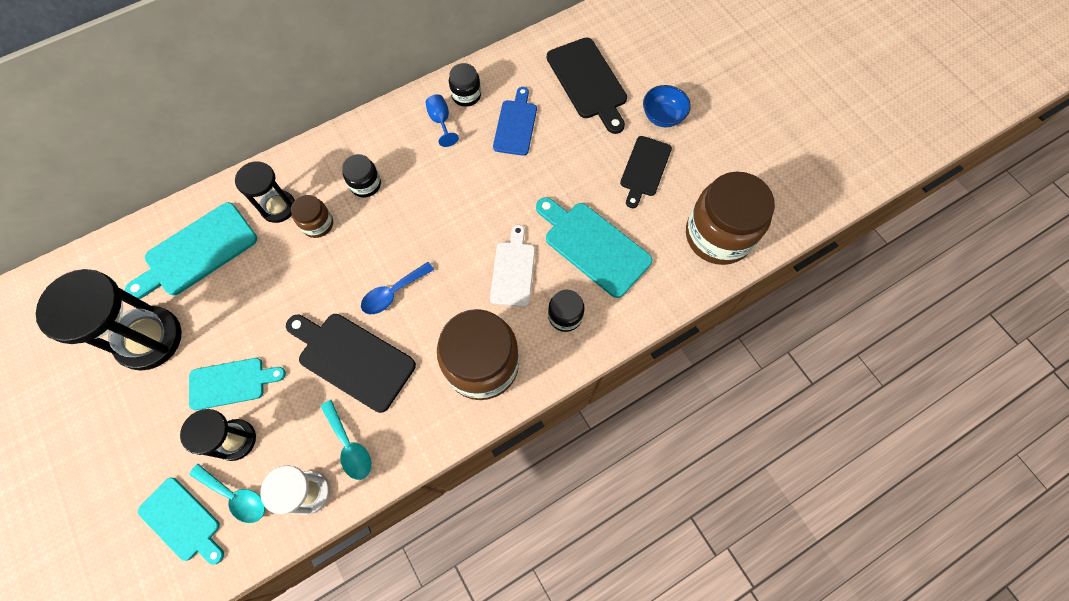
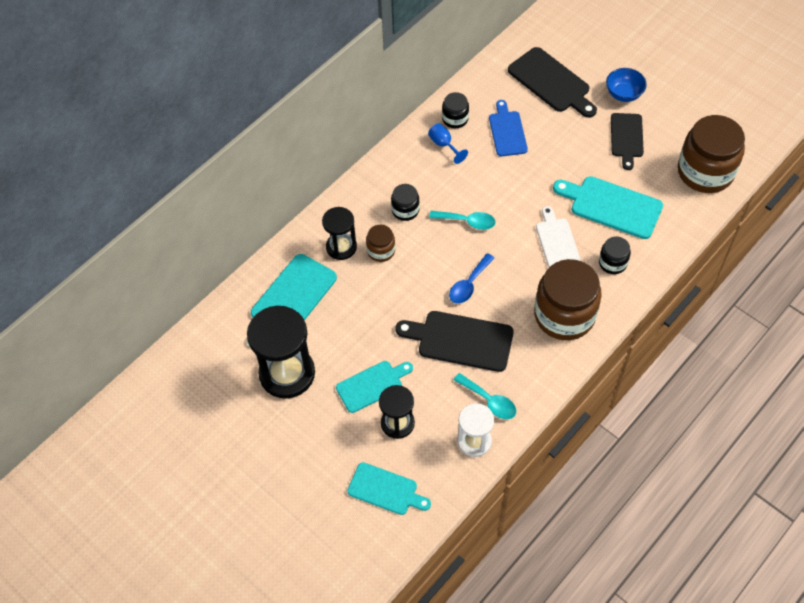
camera: 15 degrees left, 10 degrees down
turquoise spoon [190,464,265,523] -> turquoise spoon moved to [429,211,496,230]

